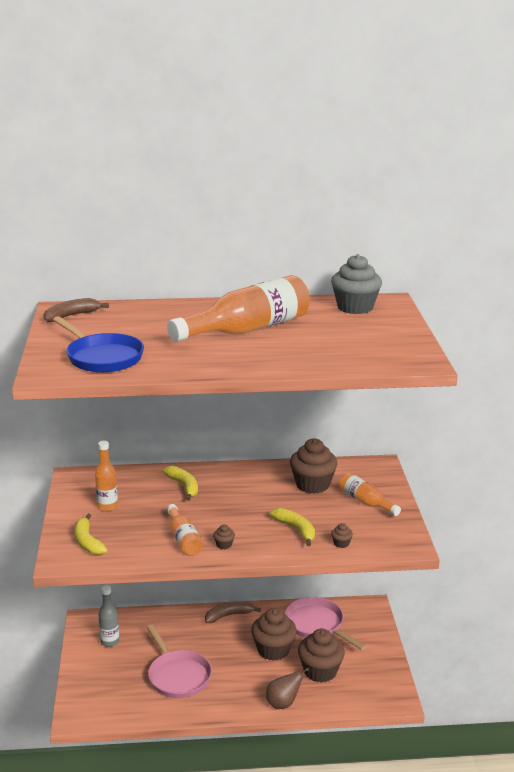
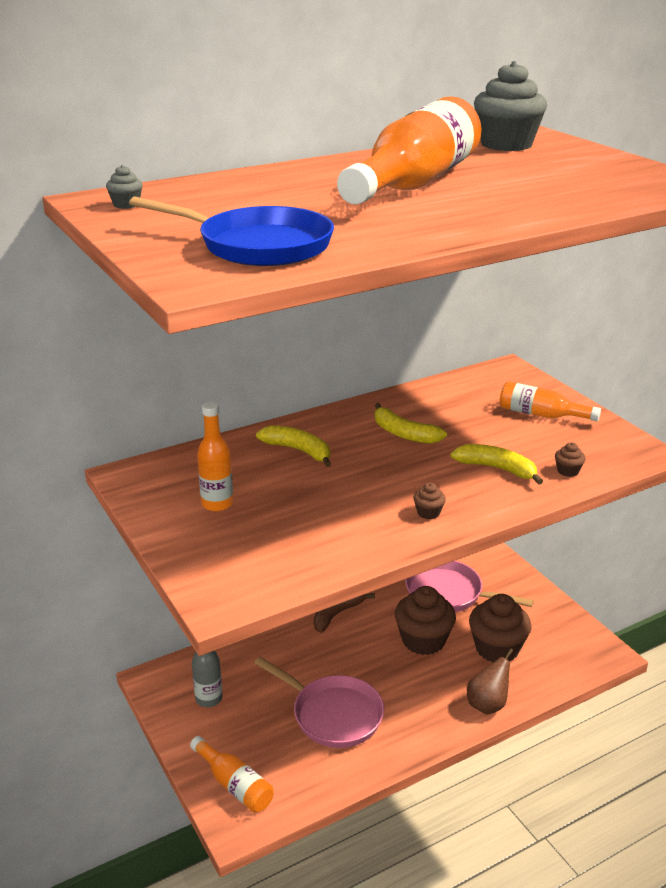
camera: 25 degrees left, 5 degrees up
brown banana [43,298,109,322] -> grey cupcake [106,165,143,209]
yellow banana [74,514,107,555] -> yellow banana moved to [375,403,447,444]
orange bottle [167,504,203,556] -> orange bottle moved to [190,736,274,813]
brown cupcake [290,438,338,494] -> none

